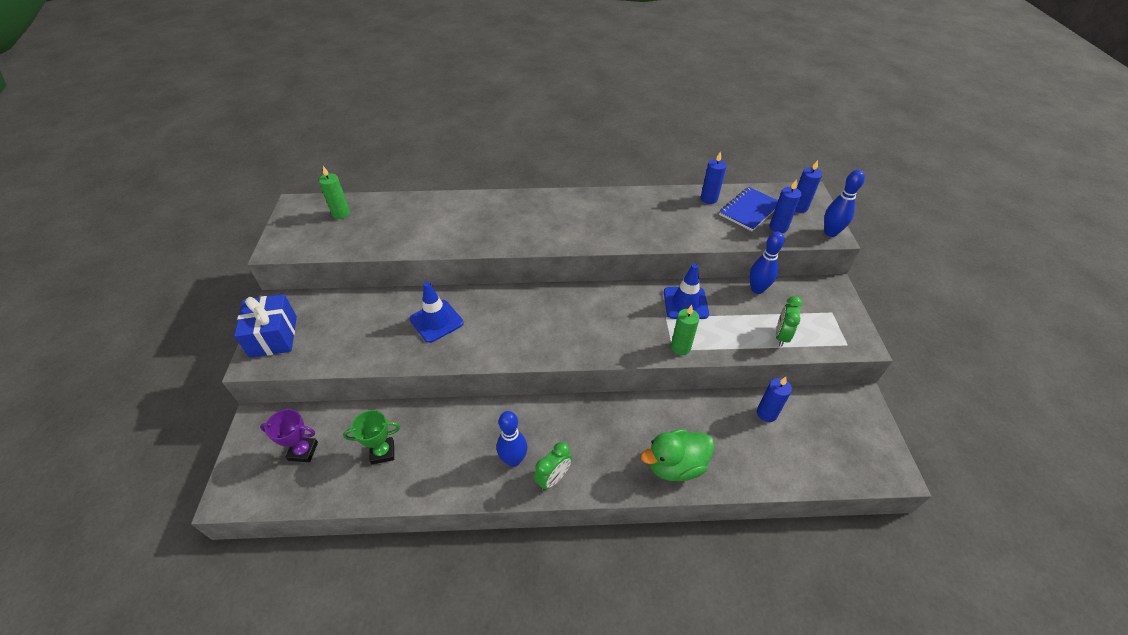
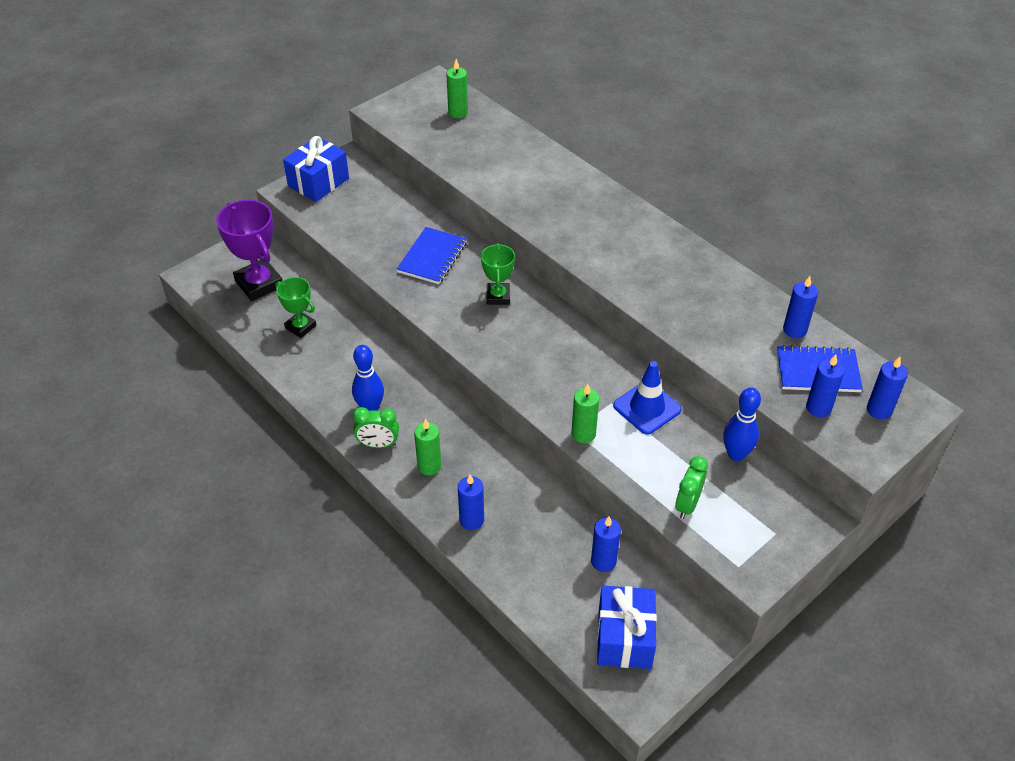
camera: 50 degrees right, 0 degrees up
purple trophy [260,409,318,462] -> purple trophy [216,200,283,301], size x1.68
blue traffic cone [409,282,464,343] -> blue notebook [397,227,467,284]
green duck [641,429,714,481] -> blue candle [458,474,484,530]
green clock [776,296,802,347] -> green clock turned 45 degrees counterclockwise [675,456,708,519]
blue bowling pin [824,170,865,237] -> none
none -> green candle [414,419,441,475]
none -> green trophy [481,243,515,305]
none -> blue gift [597,586,657,669]

